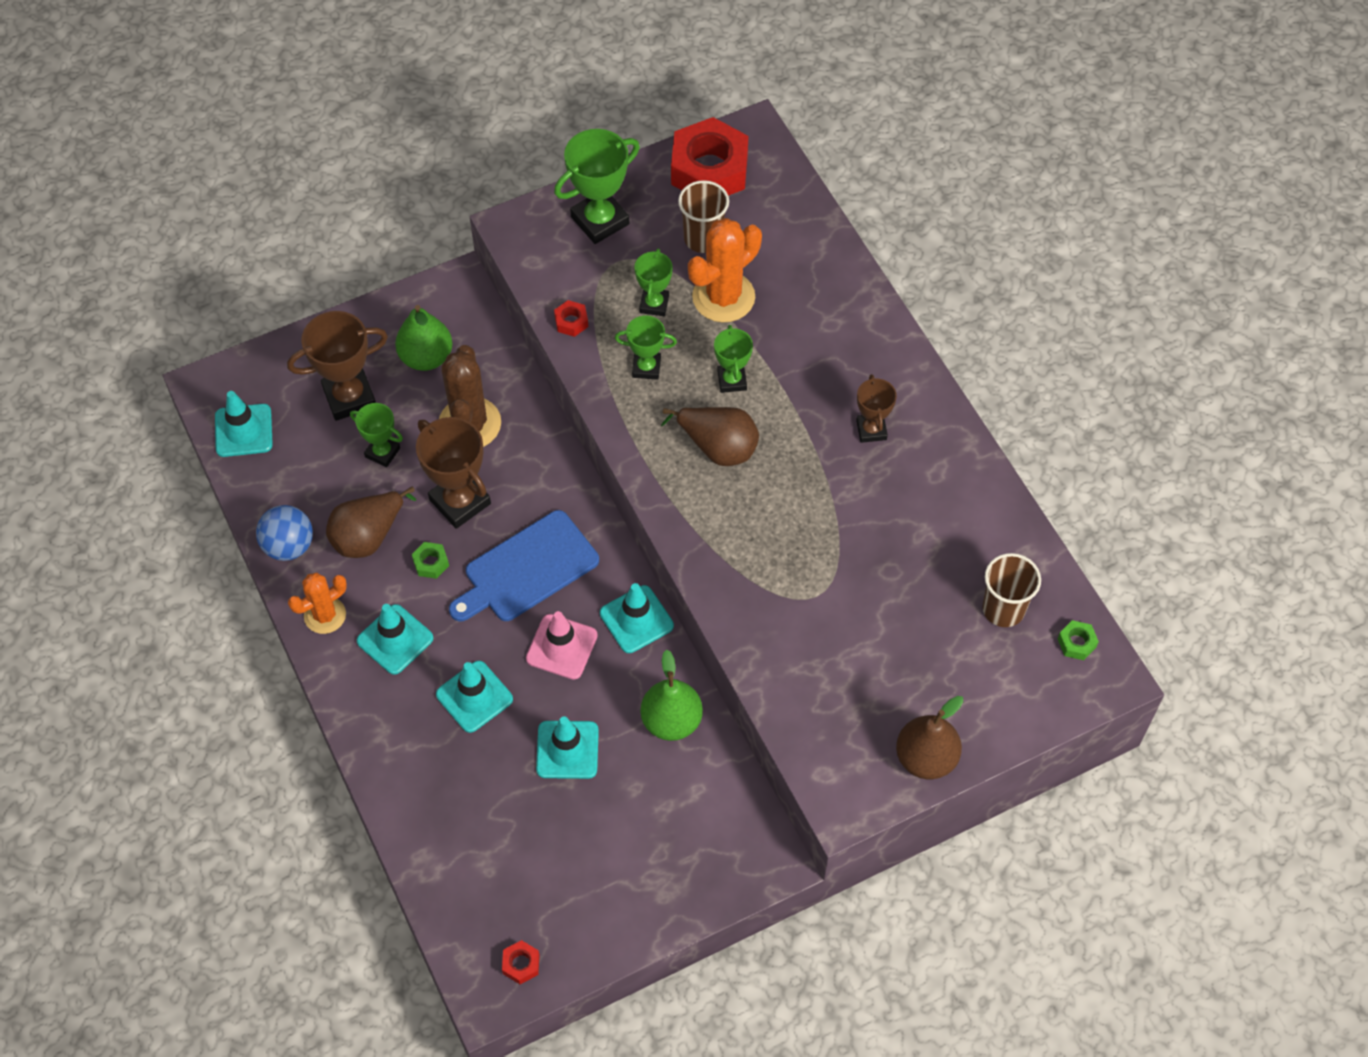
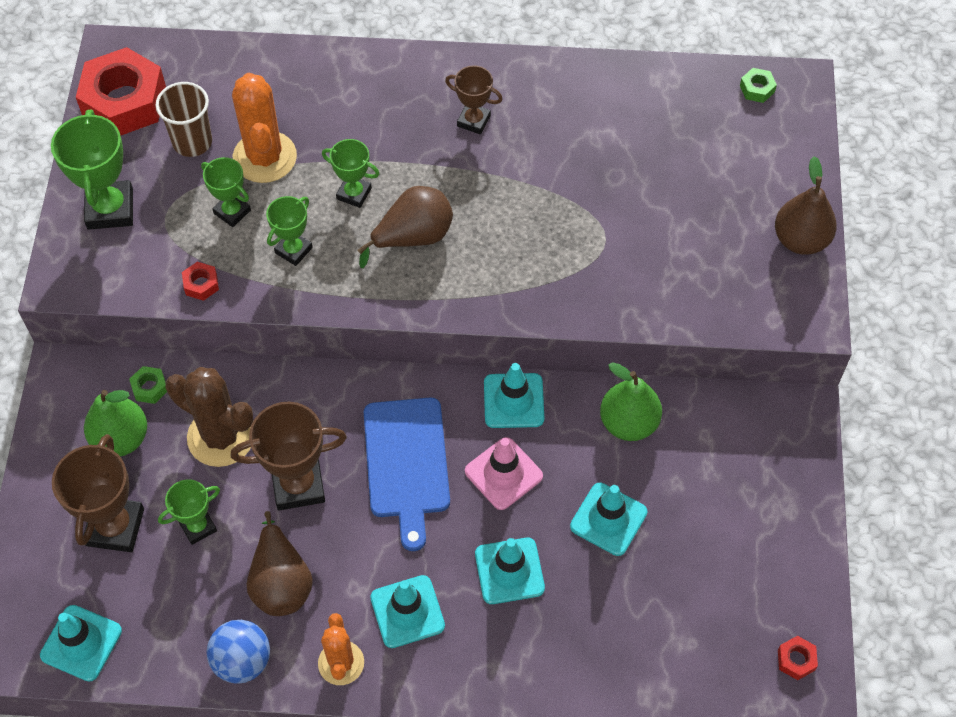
camera: 60 degrees left, 0 degrees up
green nut [412,542,449,579] -> green nut moved to [129,366,167,404]
brown cup [982,553,1041,627] -> none

